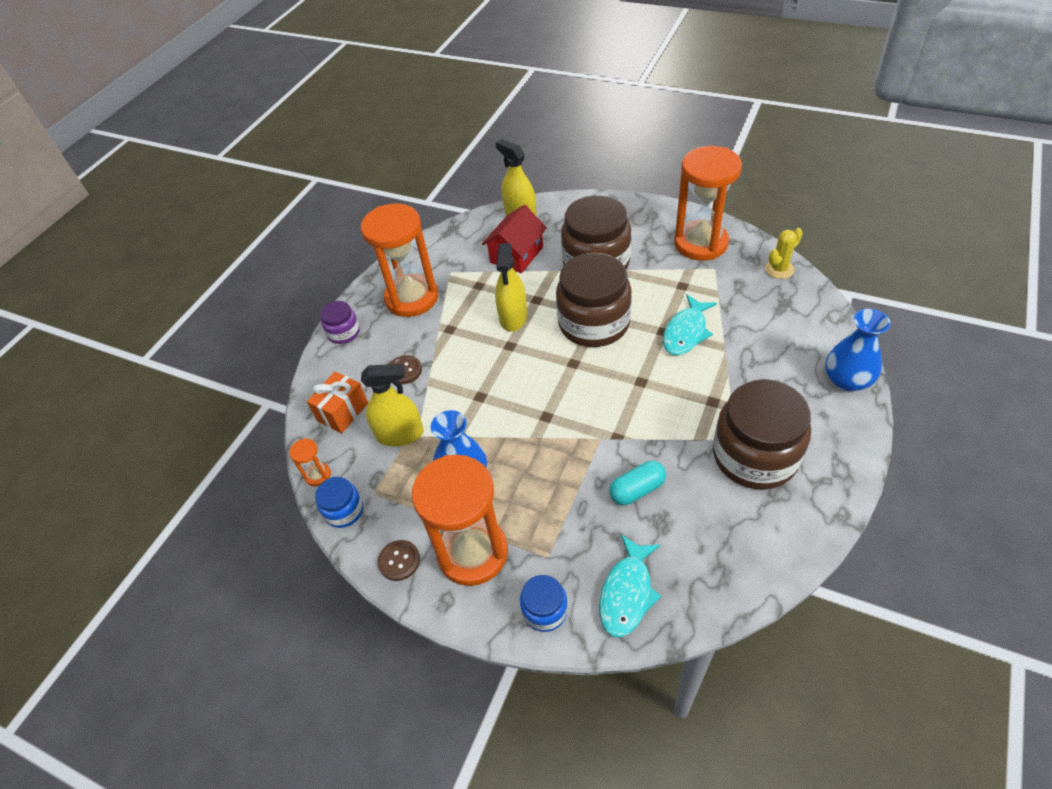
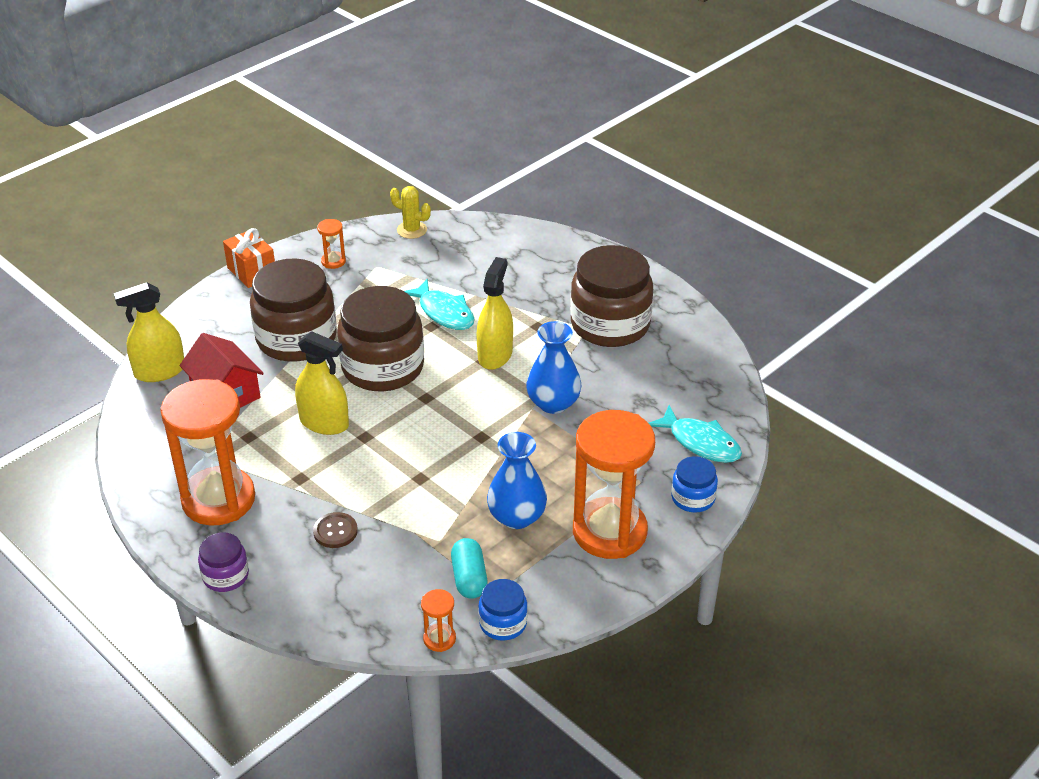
camera: 75 degrees left, 10 degrees down
orange gift [307,371,368,434] -> orange gift moved to [223,228,275,288]
yellow spray bottle [361,364,424,446] -> yellow spray bottle moved to [476,257,513,370]
brown button [378,540,420,581] -> none
turquoise capsule [609,461,666,505] -> turquoise capsule moved to [451,538,488,599]
orange hourglass [674,146,742,261] -> orange hourglass [317,219,346,269], size x0.41
yellow cactus [765,228,803,279] -> yellow cactus turned 45 degrees counterclockwise [390,186,431,239]
blue vase [825,309,891,391] -> blue vase moved to [526,321,581,414]

